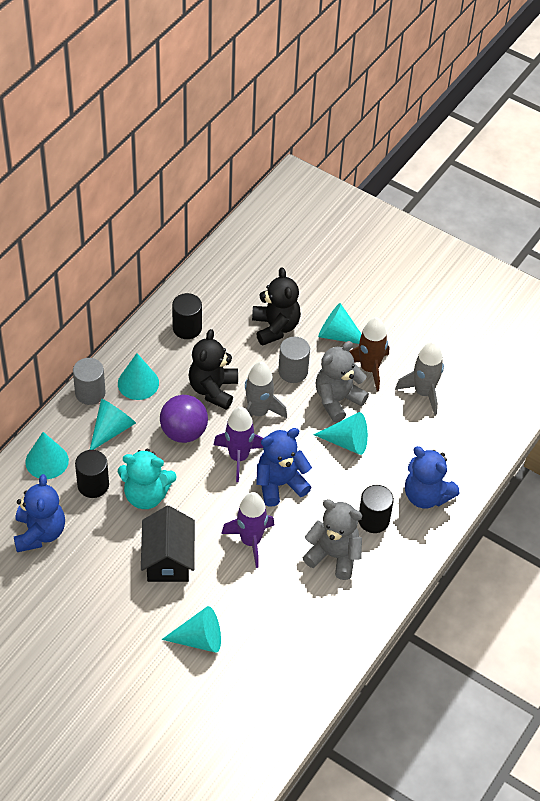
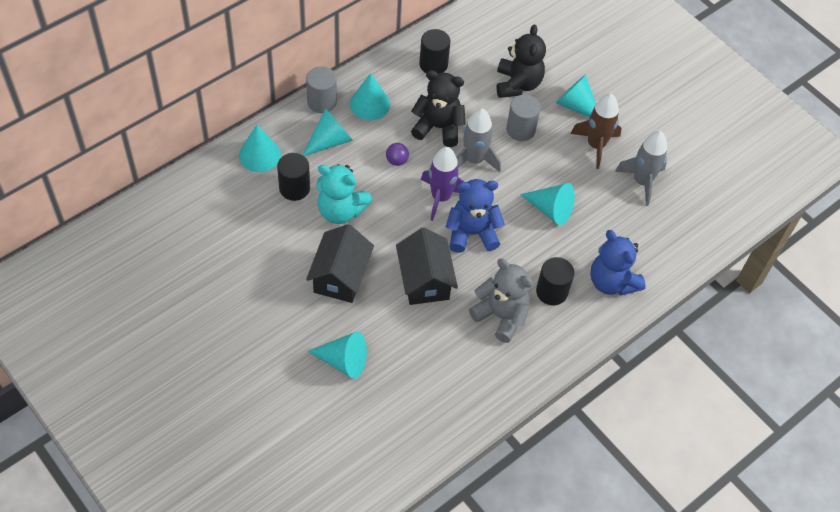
camera: 15 degrees right, 5 degrees up
blue teddy bear [14,474,65,552] -> none
purple ball [160,395,208,443] -> purple ball [386,143,409,166], size x0.48
black teddy bear [189,329,238,410] -> black teddy bear turned 75 degrees clockwise [411,70,466,147]
purple rocket [221,492,274,568] -> black house [396,228,458,305]
grey teddy bear [316,341,369,422] -> none

